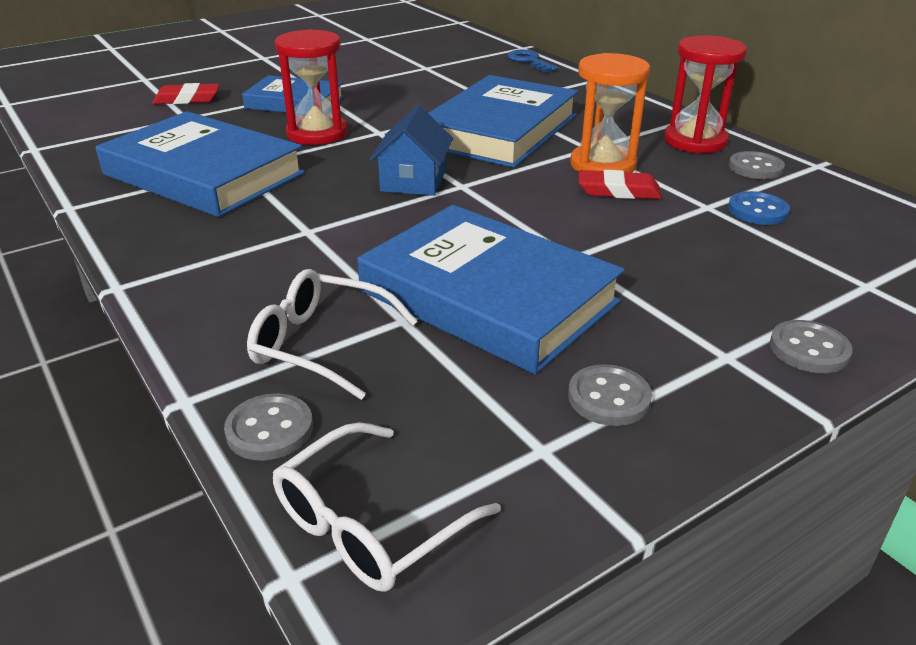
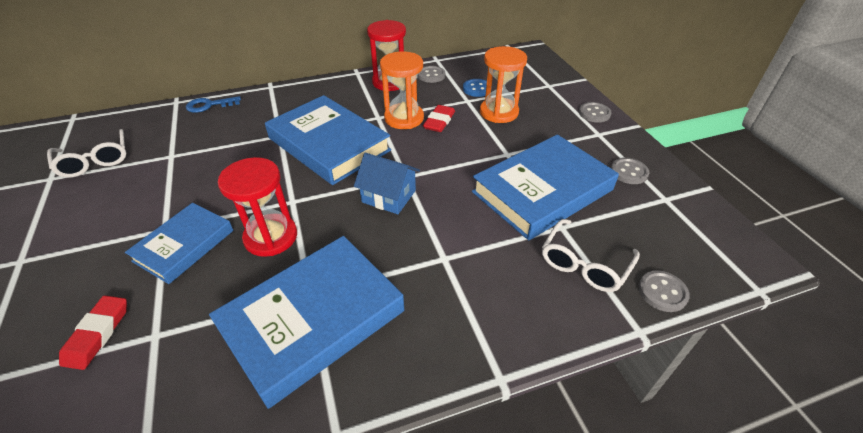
camera: 75 degrees left, 10 degrees up
white glasses [273,422,501,592] -> white glasses moved to [47,129,126,177]
none -> orange hourglass [480,46,527,123]

